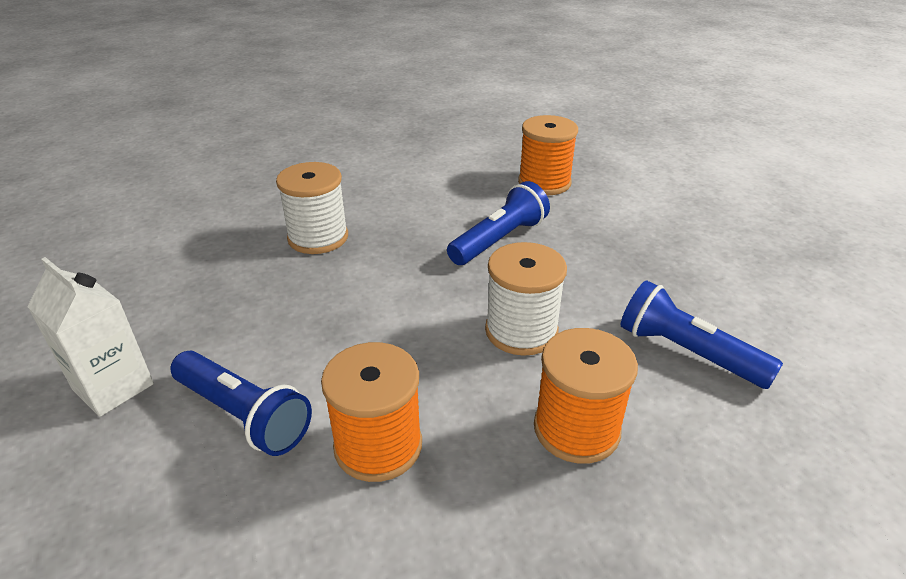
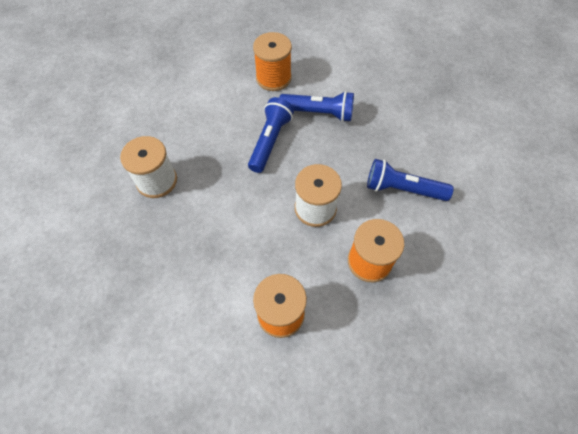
camera: 25 degrees left, 25 degrees up
white carton [27,257,154,417] -> none
blue flashlight [170,351,312,456] -> blue flashlight moved to [279,91,354,122]

